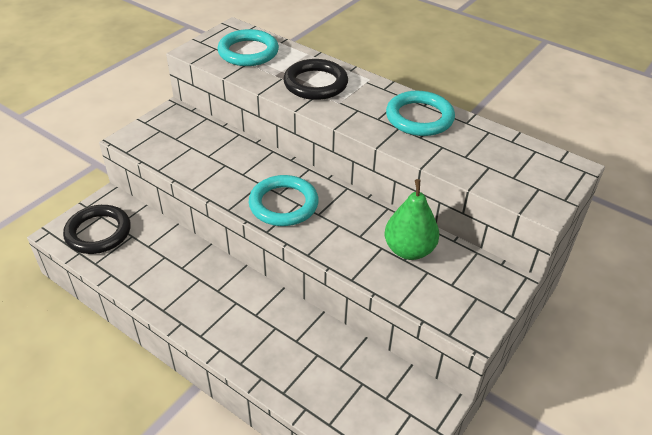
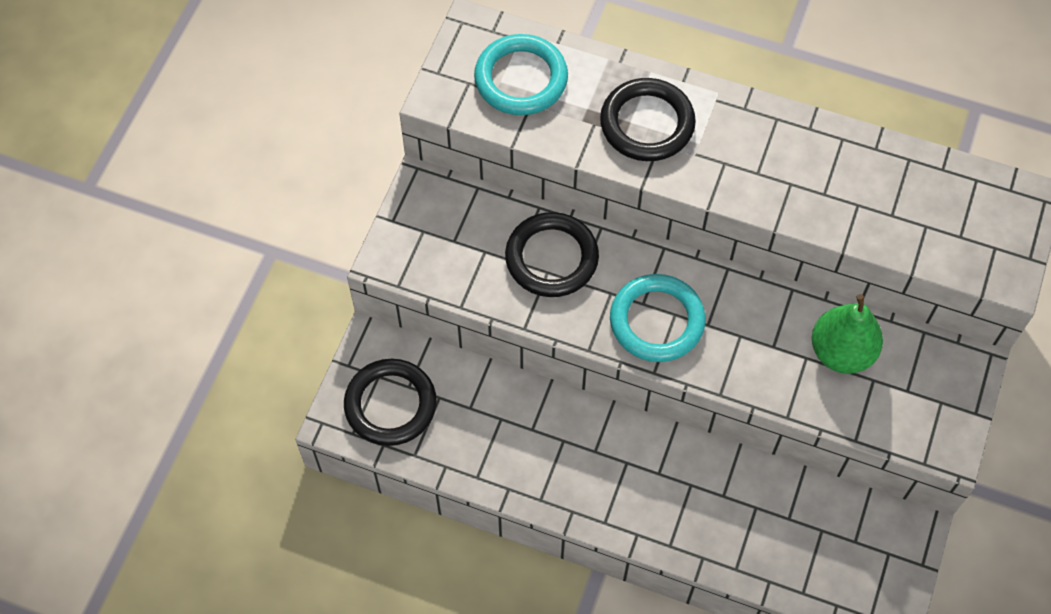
camera: 15 degrees left, 20 degrees up
turquoise ring [386,91,455,136] -> none
none -> black ring [505,212,599,297]

